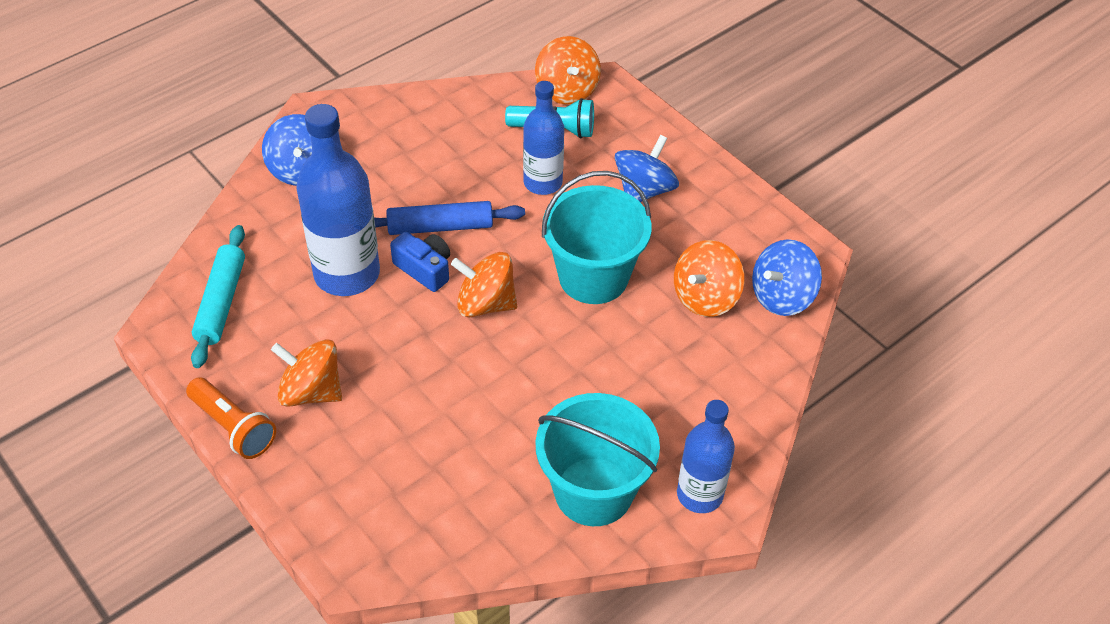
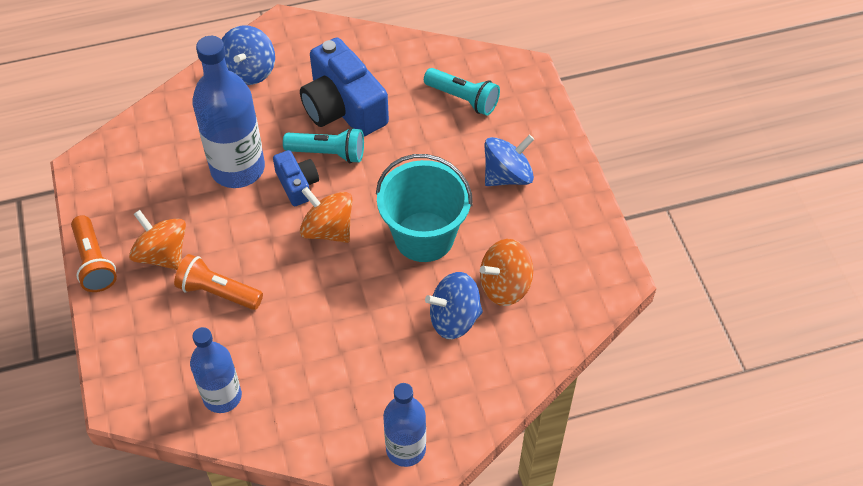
camera: 25 degrees right, 5 degrees up
turquoise rolling pin [191,225,245,368] -> none
blue rolling pin [374,201,525,235] -> turquoise flashlight [283,127,364,163]
blue bottle [523,81,564,195] -> blue bottle moved to [190,327,242,413]
orange spinning top [535,36,601,104] -> none
turquoise bucket [535,393,660,526] -> none
blue spinning top [752,239,822,316] -> blue spinning top moved to [425,272,483,339]
none -> orange flashlight [174,254,263,310]
none -> blue camera [300,37,389,136]

